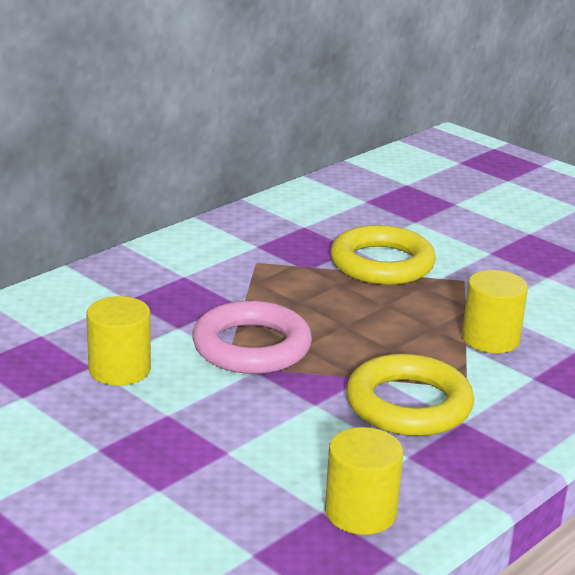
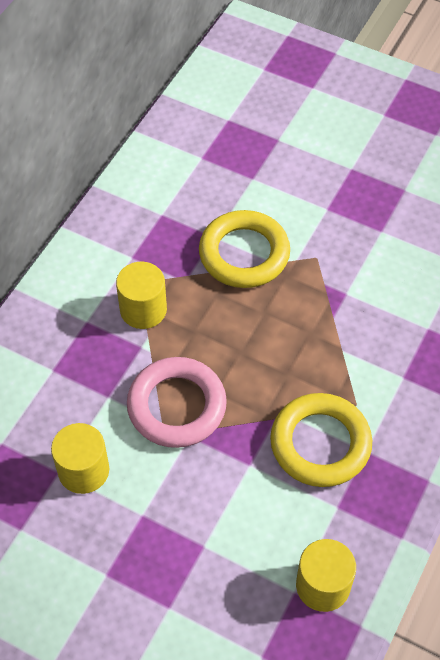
camera: 15 degrees left, 30 degrees up
yellow cylinder [462,270,528,353] -> yellow cylinder moved to [116,262,167,329]

